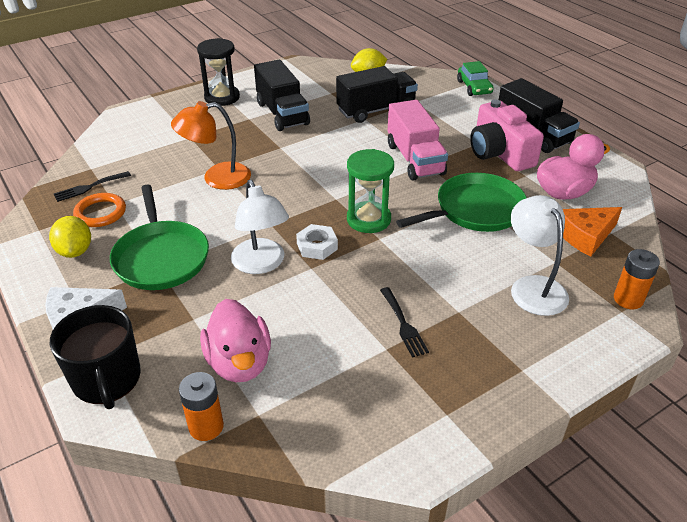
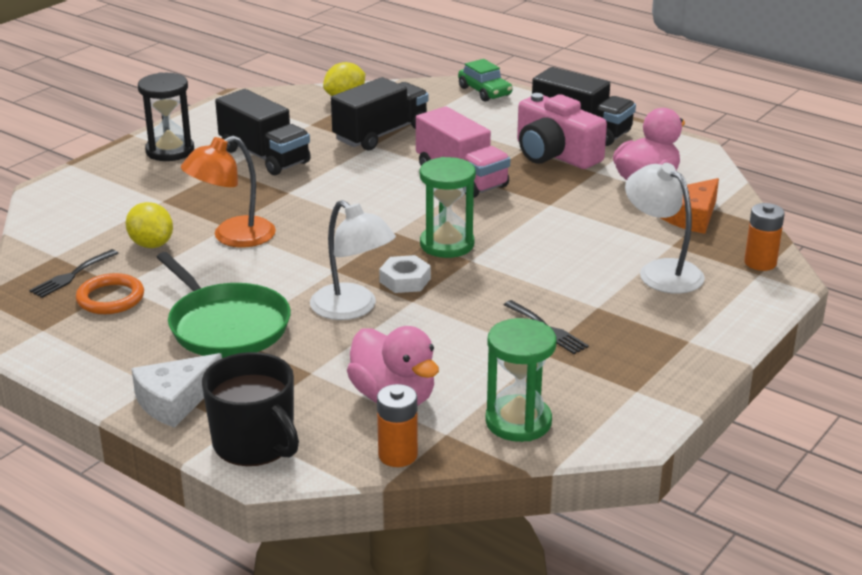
camera: 20 degrees left, 10 degrees down
yellow lemon [49,216,91,258] -> yellow lemon moved to [126,202,173,248]
green pan [396,173,527,232] -> none
none -> green hourglass [485,318,556,442]

